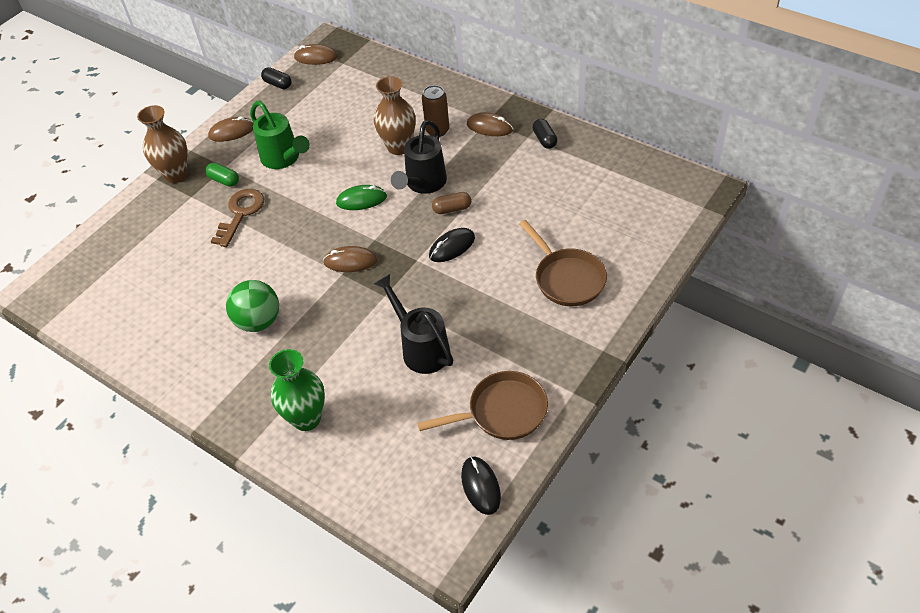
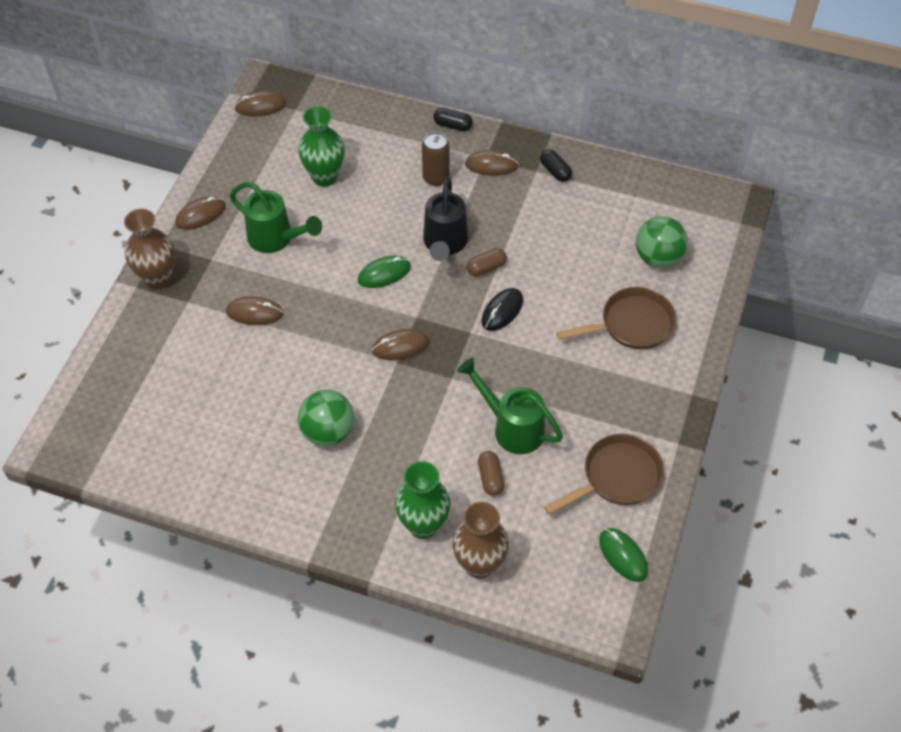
camera: 20 degrees left, 5 degrees up
green capsule [205,163,239,187] -> none
brown key [211,189,264,247] -> brown mouse [226,296,283,325]
black capsule [261,67,291,89] -> black capsule moved to [433,108,473,131]
black watering can [373,274,453,374] -> green watering can [457,358,563,454]
brown vase [374,76,416,155] -> brown vase moved to [452,502,509,579]
black mouse [461,456,501,515] -> green mouse [599,528,648,582]
brown pan [519,220,607,306] -> brown pan turned 60 degrees counterclockwise [556,287,676,349]
none -> green vase [298,106,345,187]
none -> brown capsule [478,451,504,496]
none -> green ball [636,216,688,268]

